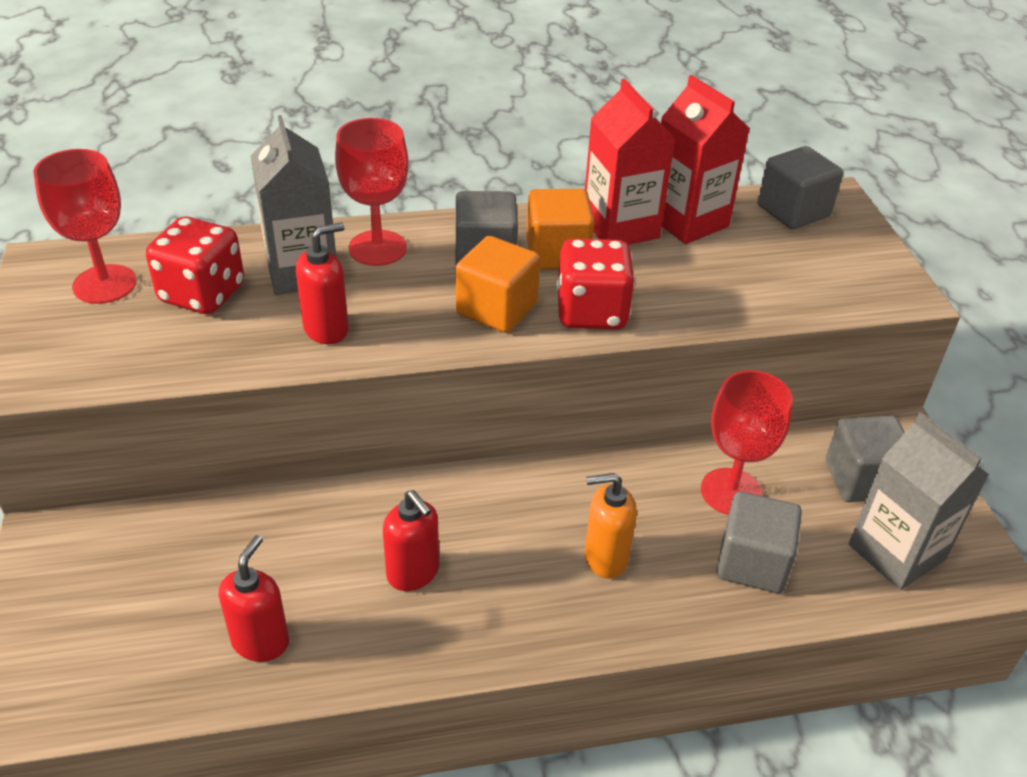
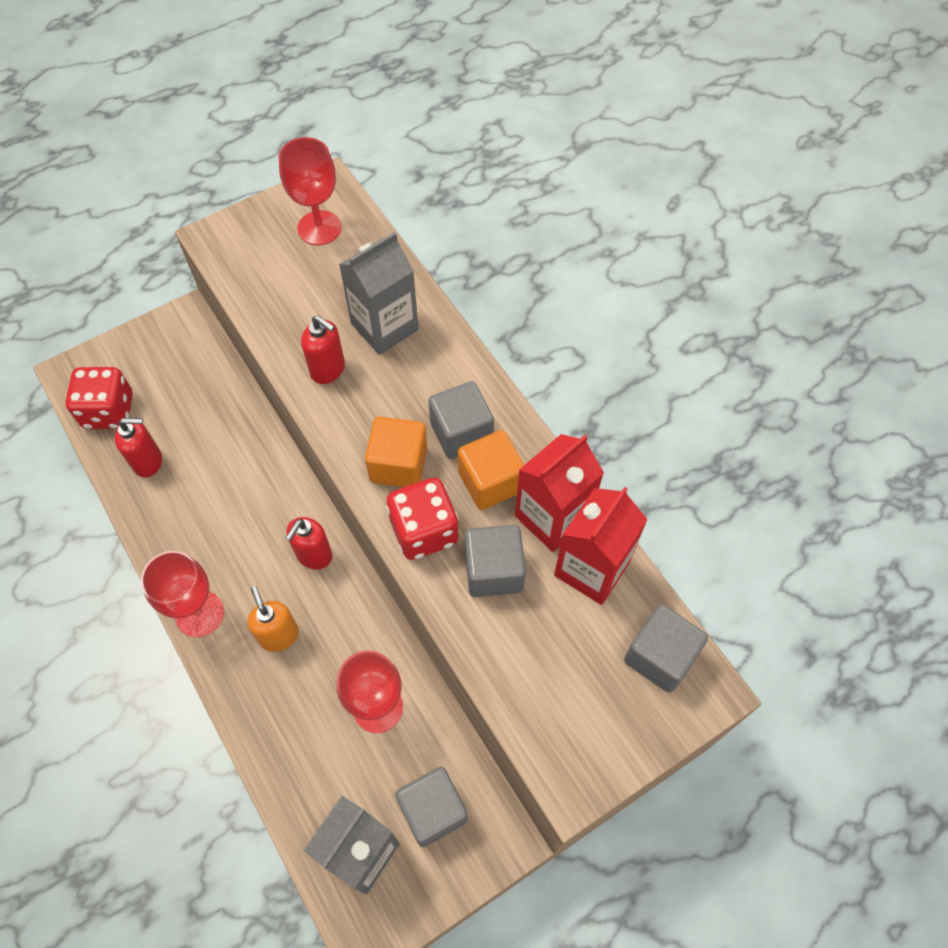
camera: 70 degrees right, 20 degrees up
red dice [146,217,244,314] -> red dice moved to [66,367,133,429]
red goblet [335,118,409,266] -> red goblet moved to [141,551,224,637]
red soap dispenser [383,490,439,591] -> red soap dispenser moved to [286,517,333,569]
grey cube [717,491,802,593] -> grey cube moved to [465,525,526,597]

